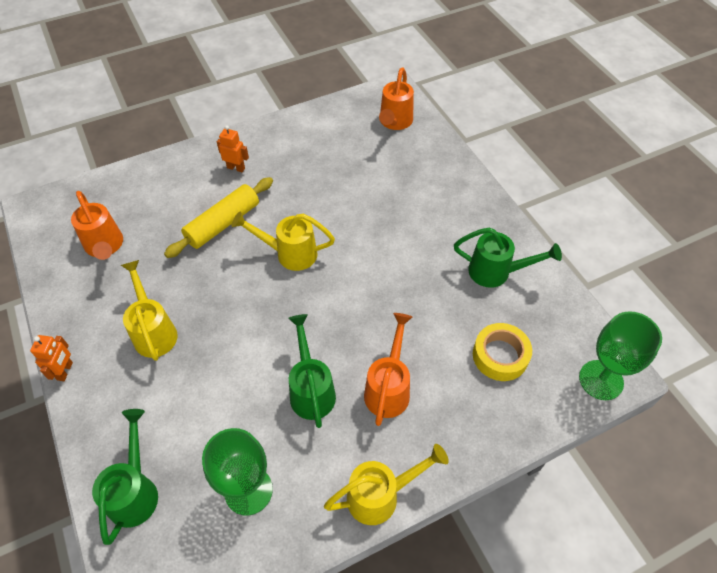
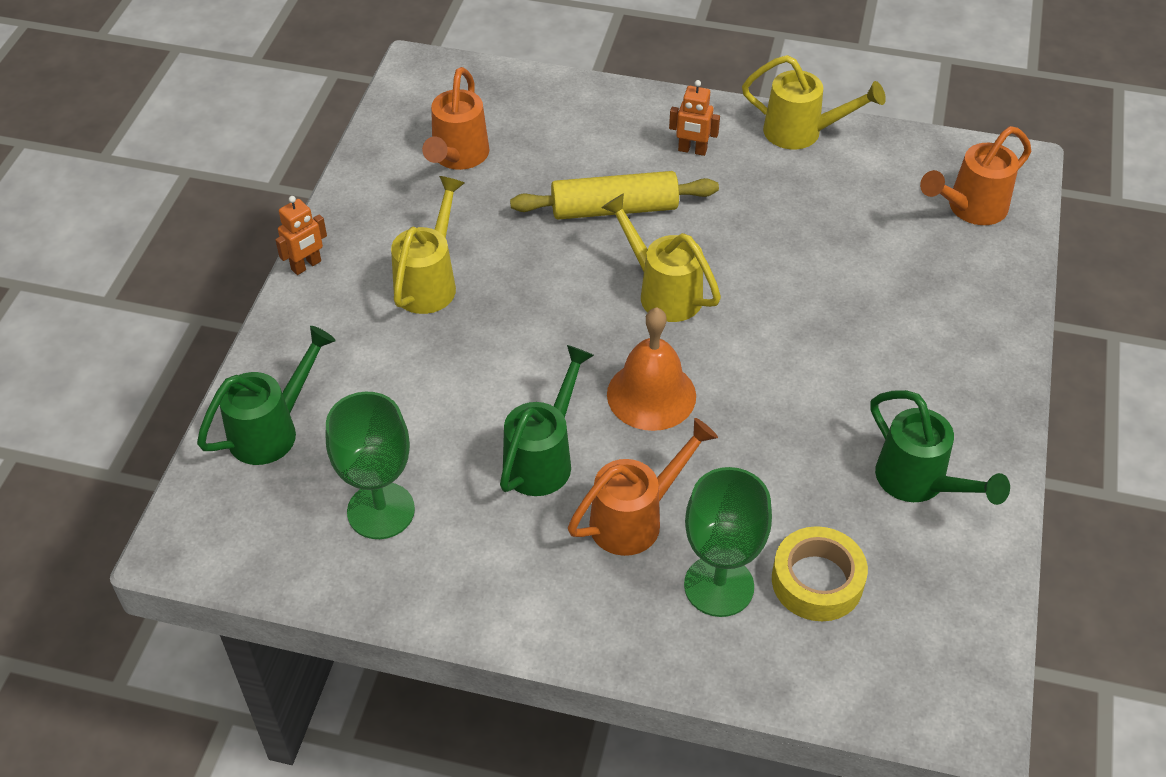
camera: 40 degrees right, 5 degrees down
orange robot [217,125,249,172] -> orange robot turned 135 degrees clockwise [669,80,720,156]
yellow watering can [324,444,449,525] -> yellow watering can moved to [742,55,886,149]
green goblet [579,311,662,400] -> green goblet moved to [684,467,772,617]
none -> orange bell [607,307,696,431]

